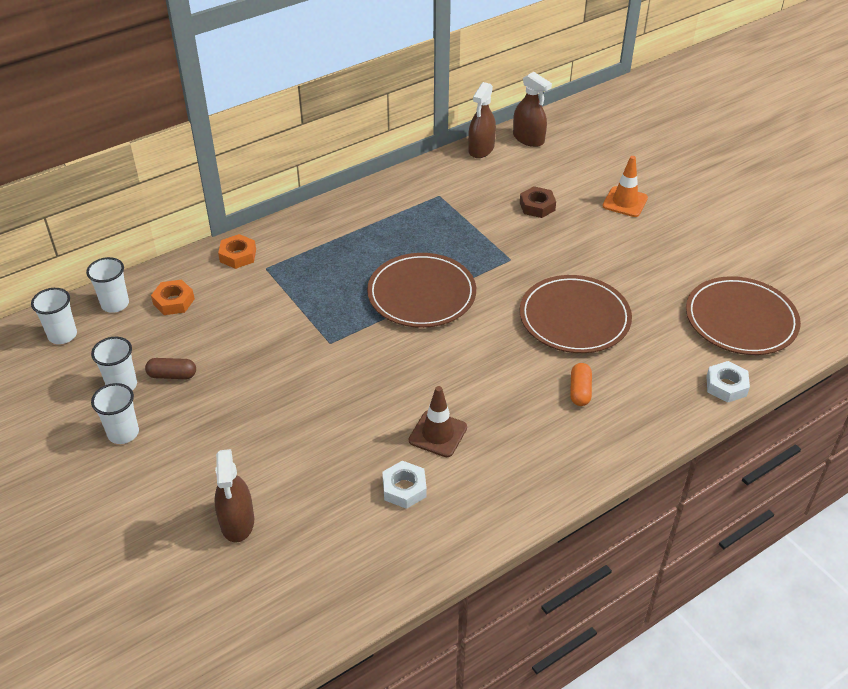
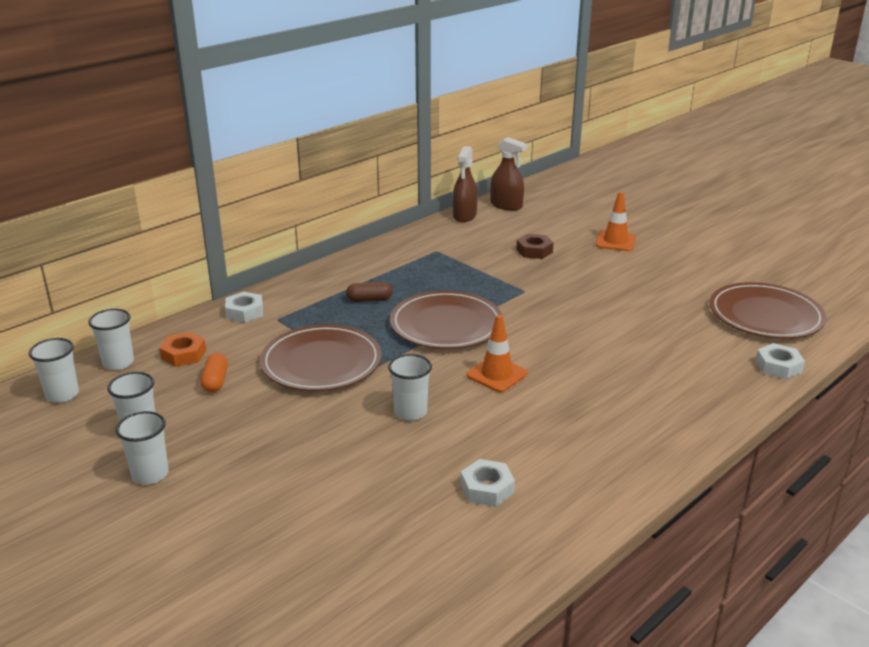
camera: 10 degrees left, 15 degrees down
brown capsule [145,358,196,379] -> brown capsule moved to [346,282,393,302]
brown spray bottle [214,449,254,542] -> none
orange nut [218,234,256,269] -> white nut [225,292,263,323]
brown traffic cone [409,386,467,457] -> none
brown plate [520,275,632,353] -> brown plate moved to [260,324,382,391]
orange capsule [570,363,592,406] -> orange capsule moved to [201,353,228,393]
none -> white cup [388,354,432,421]
none -> orange traffic cone [467,315,528,392]

